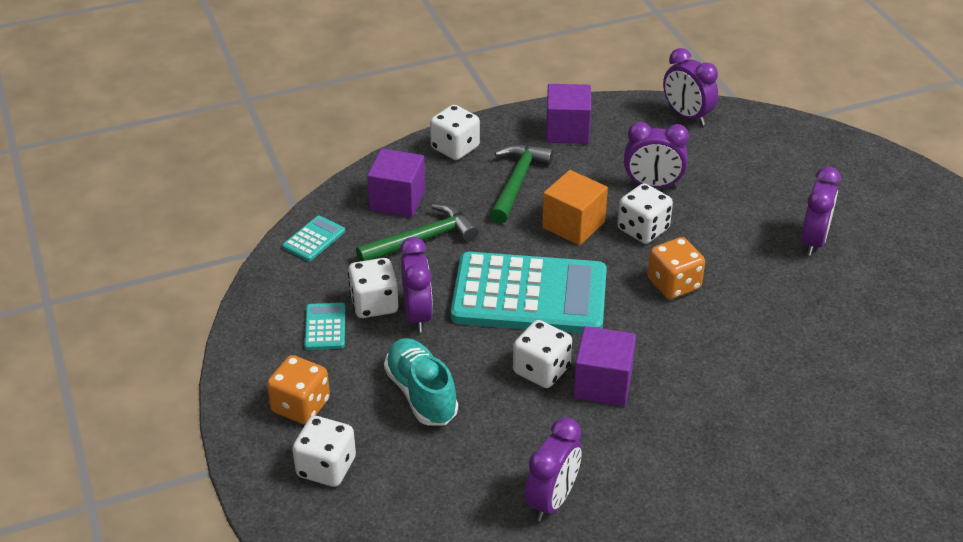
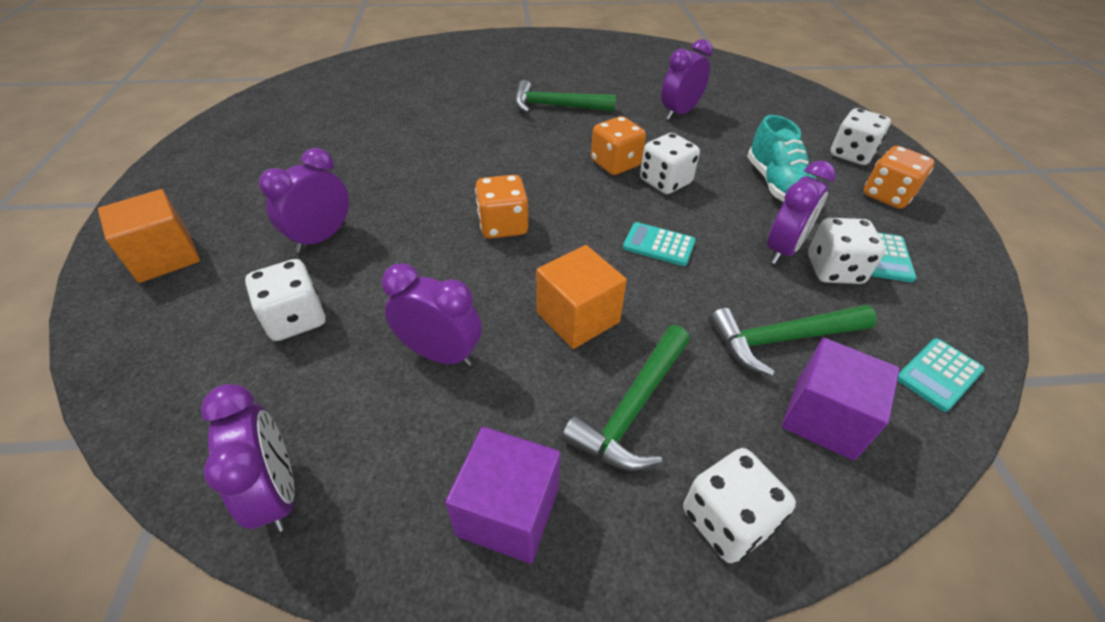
camera: 165 degrees left, 5 degrees up
purple clock [400,237,433,332] -> purple clock turned 150 degrees counterclockwise [767,160,836,264]
turquoise calculator [451,252,607,334] -> turquoise calculator [623,222,696,266], size x0.40
purple cube [573,326,636,406] -> orange dice [591,116,646,175]
white dice [617,183,673,244] -> white dice moved to [245,259,325,341]
none -> orange cube [98,189,200,283]
none -> green hammer [514,80,616,113]

